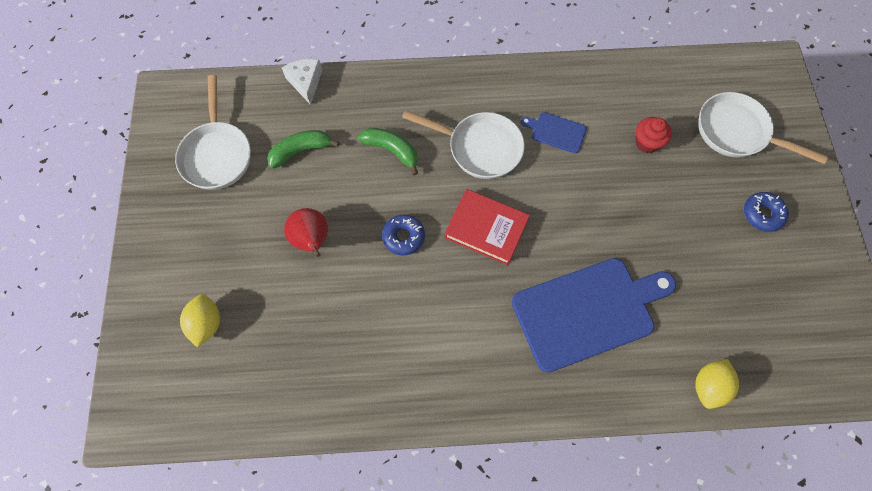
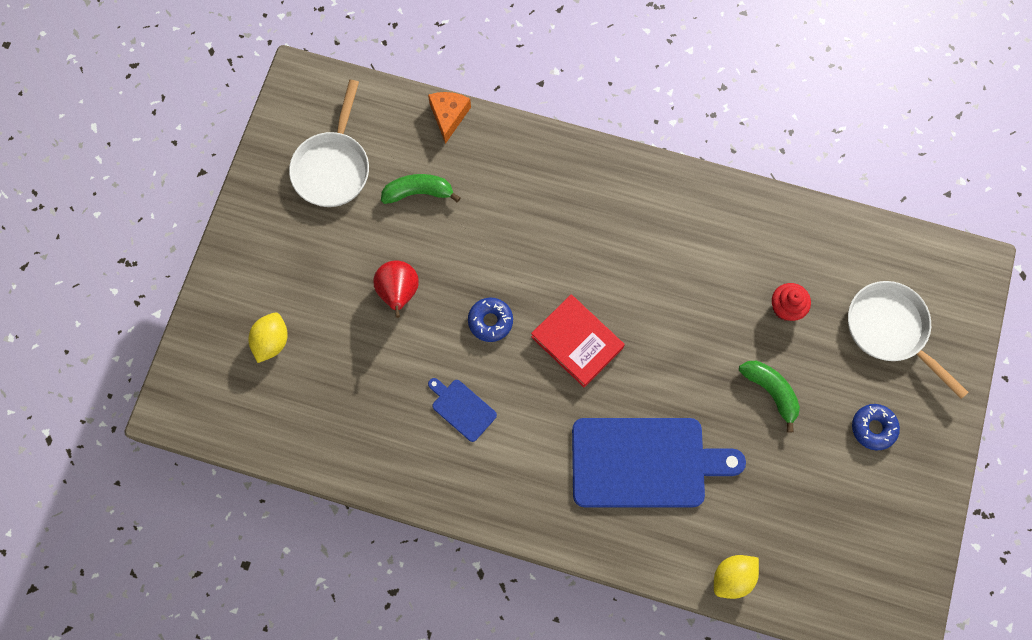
camera: 20 degrees right, 5 degrees up
white cheese [282,59,322,105] -> orange cheese [428,92,471,144]
green banana [358,128,418,175] -> green banana moved to [739,361,800,433]
white pan [402,110,525,179] -> none
blue cutting board [521,112,587,154] -> blue cutting board moved to [428,378,497,442]

